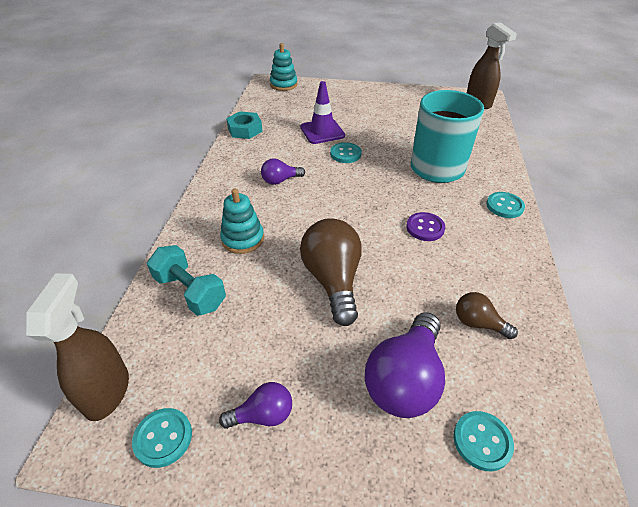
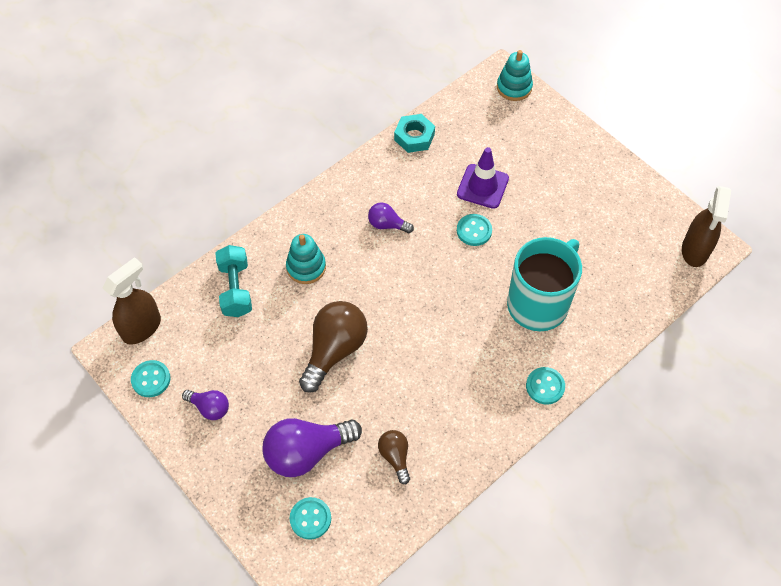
camera: 40 degrees right, 15 degrees up
purple button [406,212,445,241] -> none

